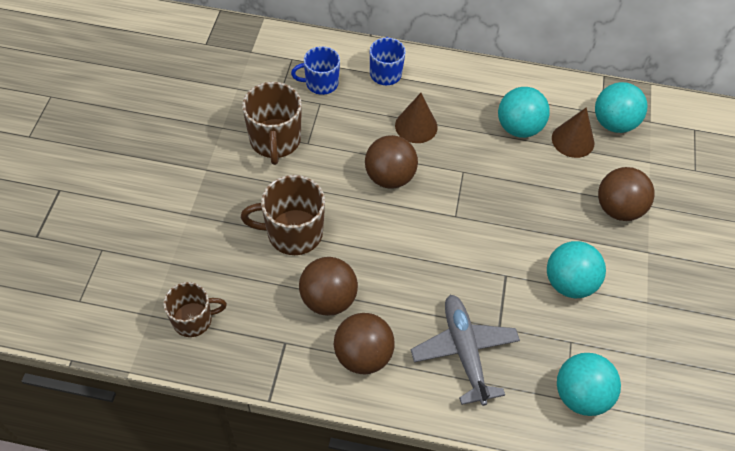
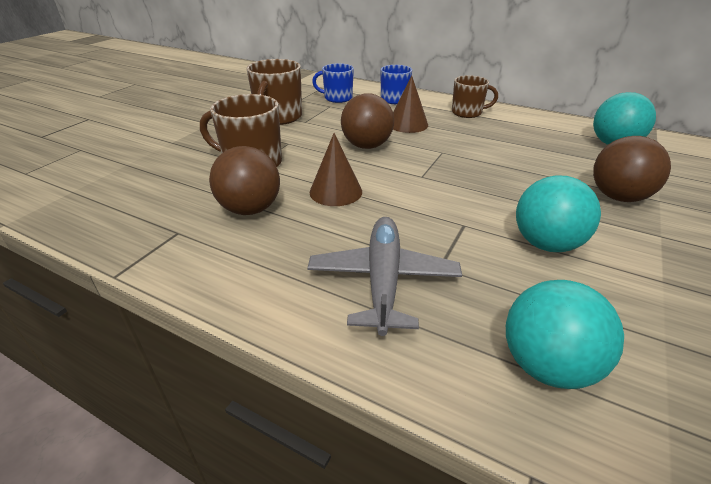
camera: 20 degrees right, 20 degrees down
brown mug [163,282,227,337] -> brown mug moved to [452,75,498,118]
brown ball [334,313,395,374] -> none
turquoise ball [498,87,550,138] -> none
brown cone [552,107,594,158] -> brown cone moved to [310,133,362,206]

